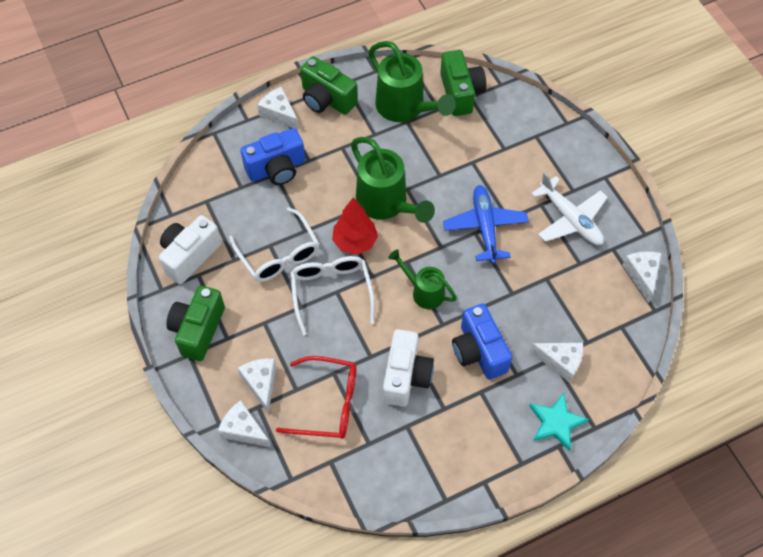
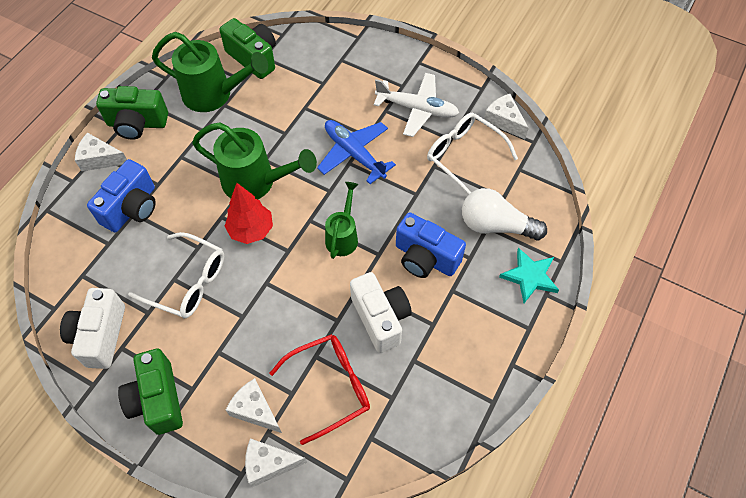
camera: 35 degrees left, 0 degrees up
white glasses [290,256,375,335] -> white glasses moved to [427,113,518,195]
green watering can [388,249,457,309] -> green watering can turned 105 degrees clockwise [325,182,359,259]
white cheese [530,343,583,383] -> white light bulb [462,188,547,240]

